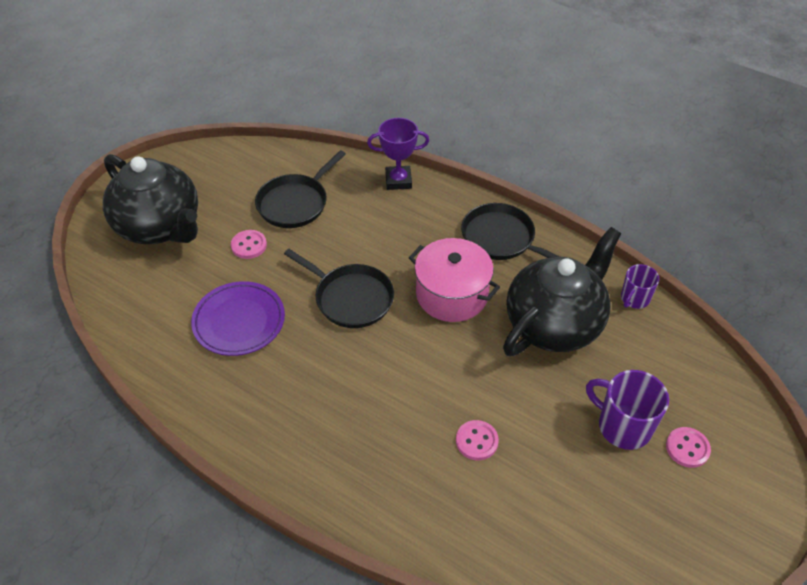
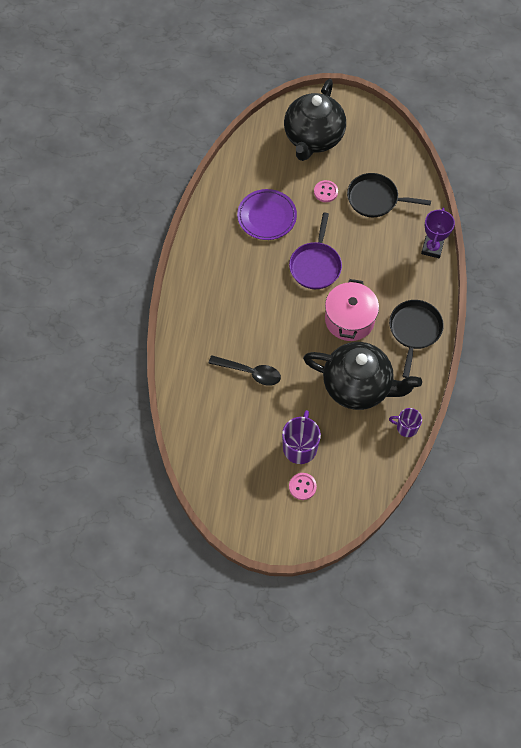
camera: 65 degrees right, 15 degrees up
black pan [284,249,394,328] -> purple pan [289,212,342,289]
purple trophy [367,118,429,190] -> purple trophy turned 45 degrees clockwise [421,207,455,258]
pink button [456,420,499,460] -> black spoon [208,355,281,386]

